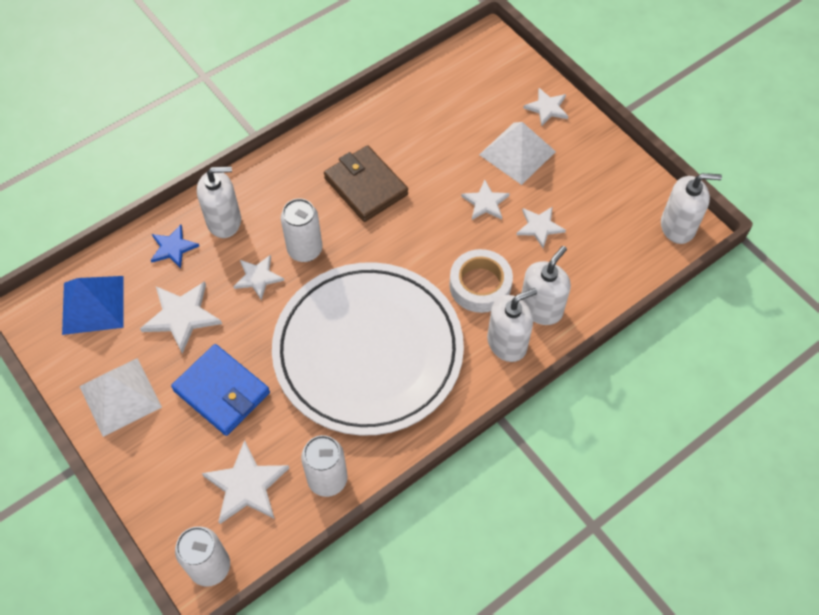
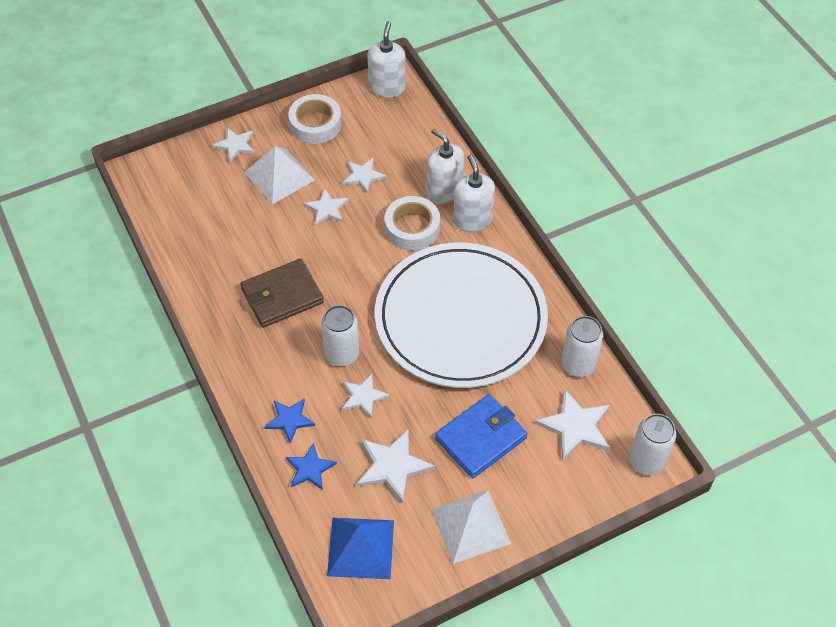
camera: 80 degrees left, 5 degrees down
white soap dispenser [197,166,241,238] -> blue star [264,398,315,443]
none -> white tape [288,94,342,144]

